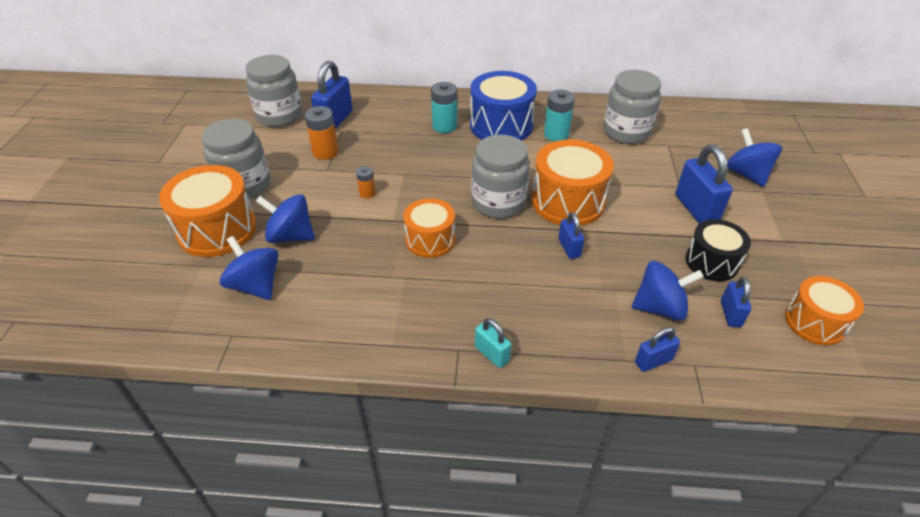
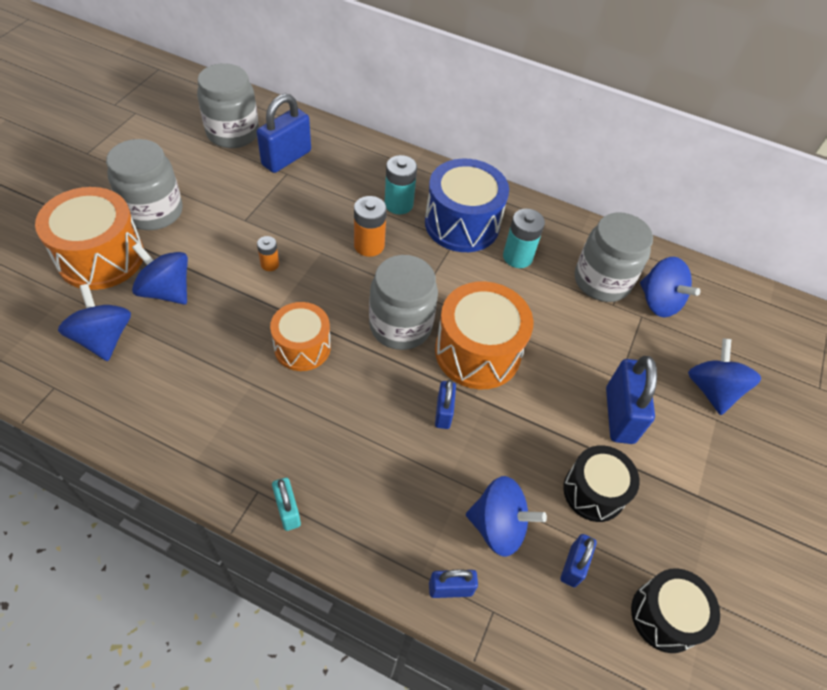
camera: 15 degrees right, 10 degrees up
orange battery [305,106,339,160] -> orange battery moved to [354,196,387,257]
orange drum [785,276,864,345] -> black drum [631,568,720,653]
none -> blue spinning top [640,257,700,317]

